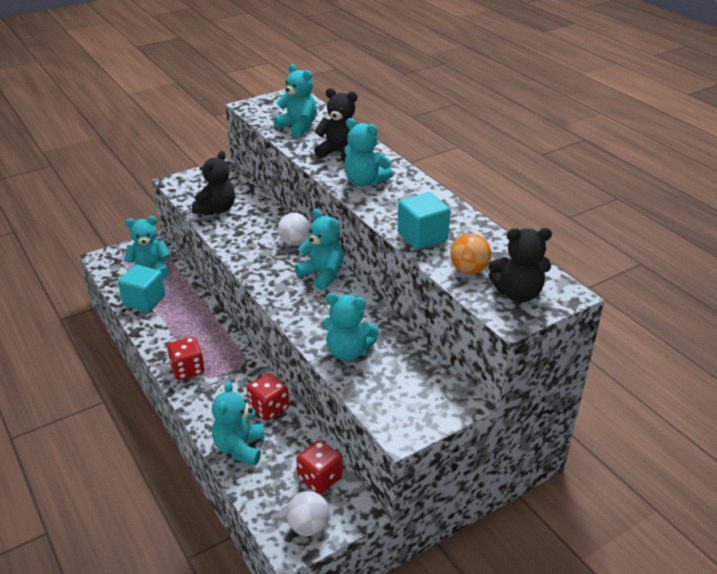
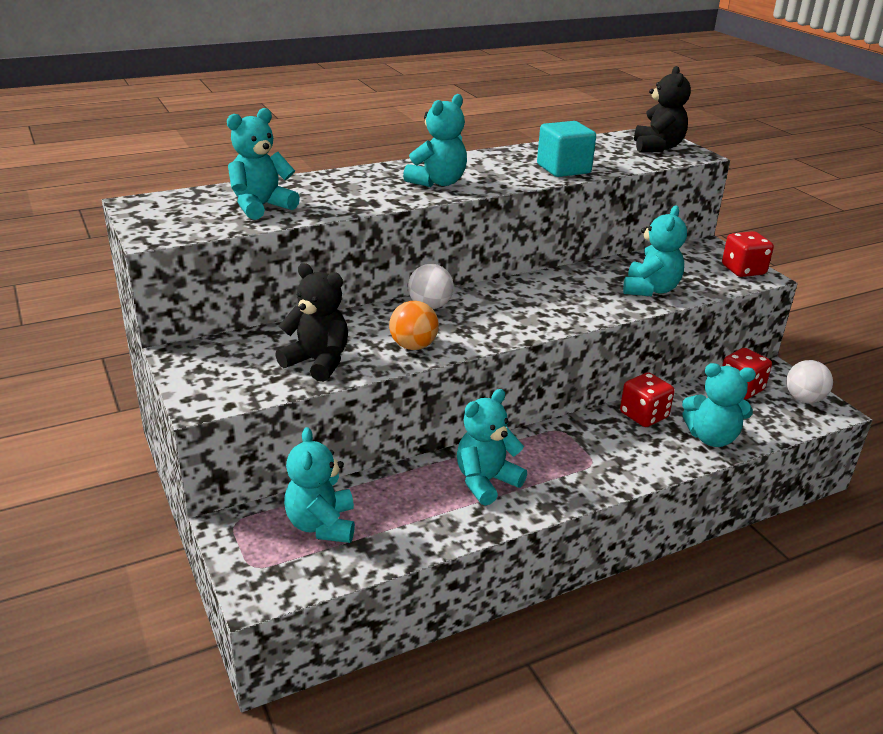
camera: 85 degrees left, 5 degrees down
turquoise cube [118,265,166,312] -> none
red dice [167,337,205,380] -> red dice moved to [722,231,774,277]
turquoise teddy bear [295,209,344,290] -> turquoise teddy bear moved to [457,389,527,506]
black teddy bear [314,88,359,162] -> none
orange ball [450,233,492,274] -> orange ball moved to [389,301,439,350]

